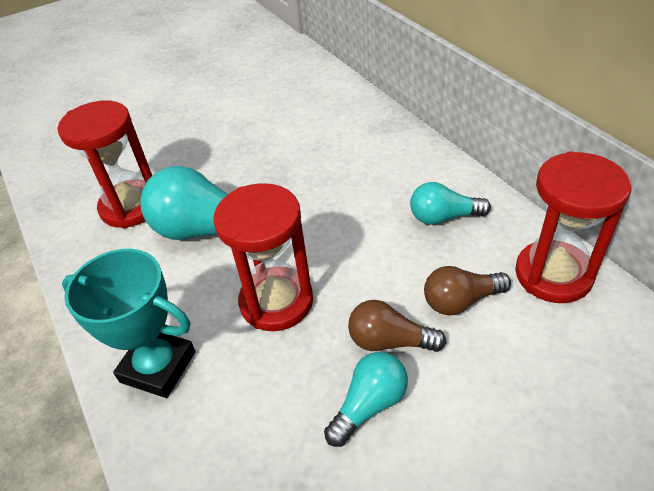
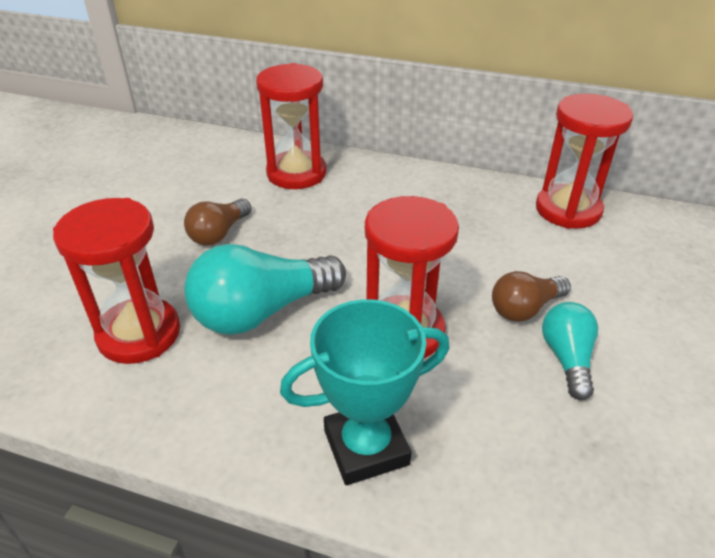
camera: 45 degrees left, 5 degrees down
turquoise light bulb [410,182,491,225] -> none
brown light bulb [424,266,511,315] -> brown light bulb moved to [184,199,251,245]
none -> red hourglass [256,63,326,189]

